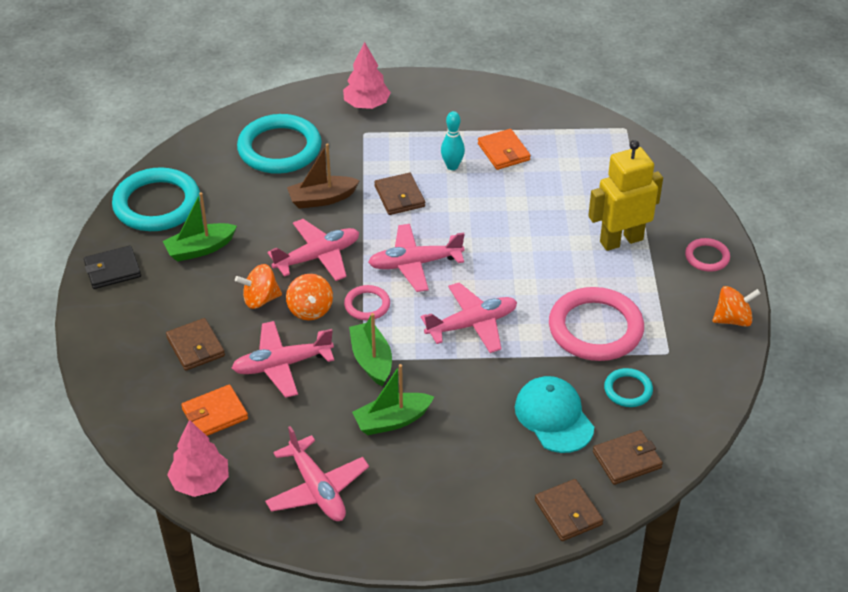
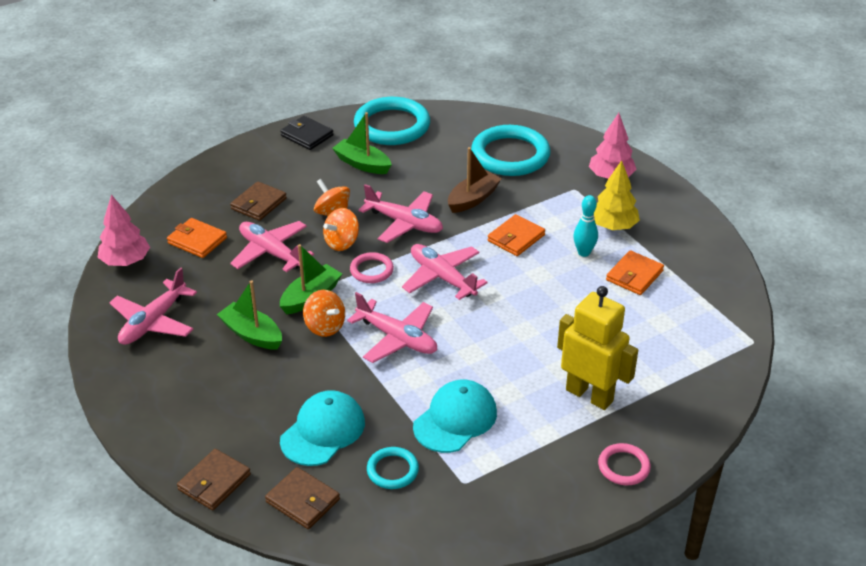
camera: 60 degrees right, 5 degrees down
brown boat [287,143,360,209] -> brown boat turned 90 degrees clockwise [448,147,502,213]
brown wallet [374,173,425,215] -> orange wallet [488,214,545,256]
pink ring [549,287,644,361] -> turquoise cap [413,379,497,453]
orange spinning top [712,286,761,327] -> orange spinning top moved to [303,290,345,337]
none -> yellow tree [594,160,640,230]

